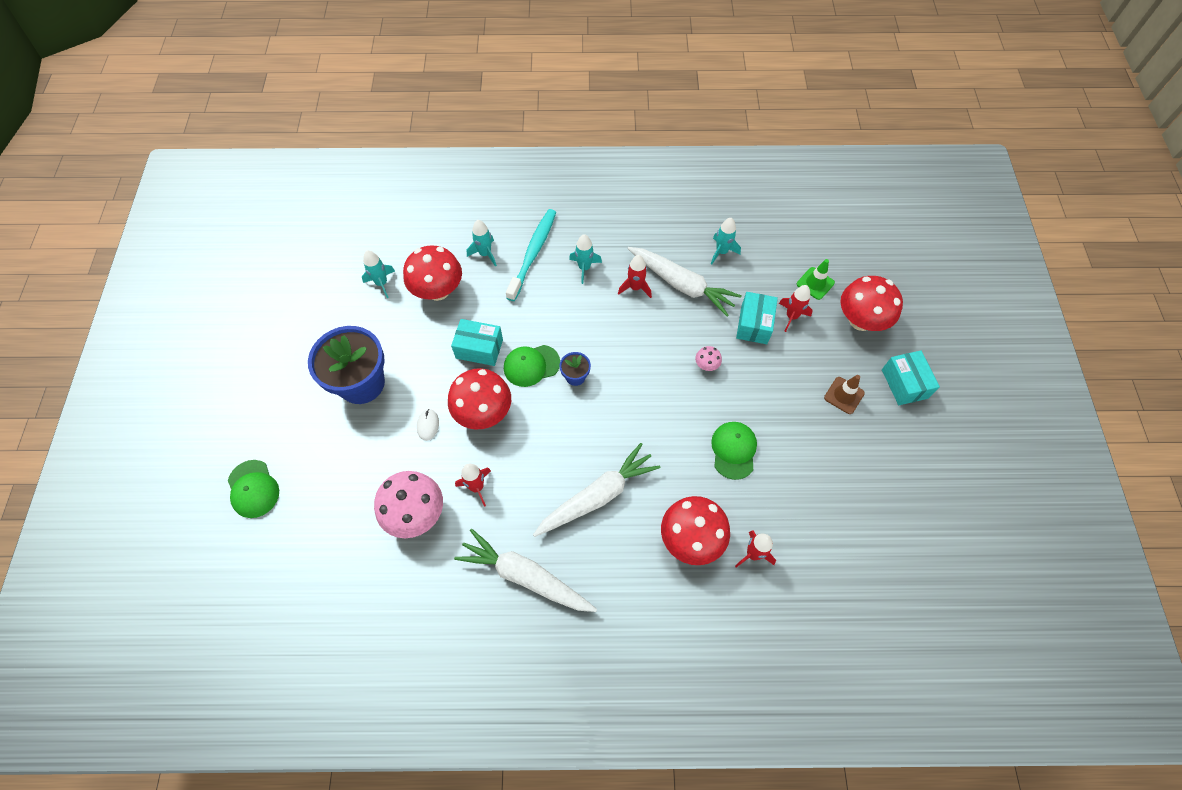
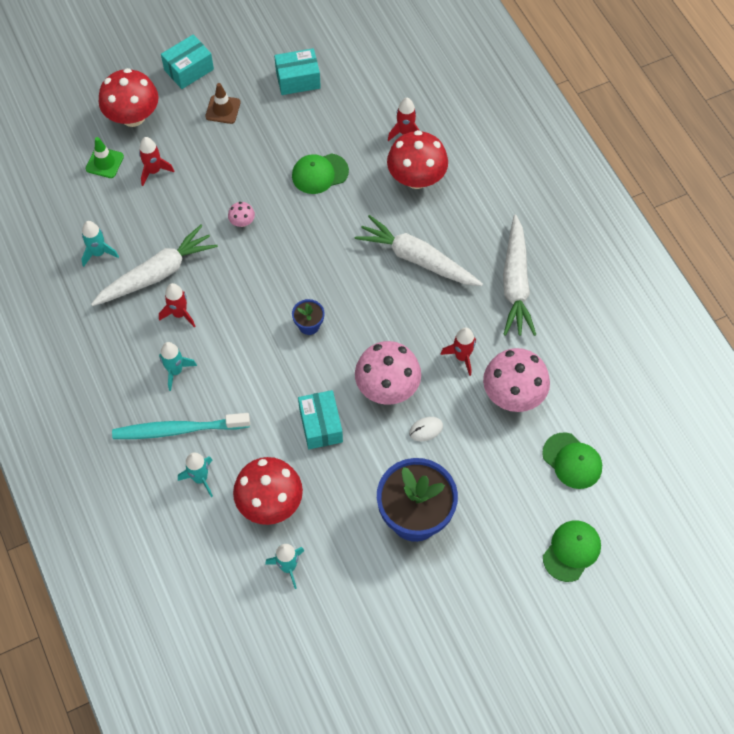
camera: 115 degrees left, 0 degrees up
red mushroom [448,368,511,429] -> pink mushroom [355,341,421,405]
green cap [504,345,560,387] -> green cap moved to [542,432,602,489]
white carrot [628,247,742,316] -> white carrot turned 45 degrees clockwise [91,225,218,306]
turquoise box [736,292,778,344] -> turquoise box moved to [274,48,321,95]

